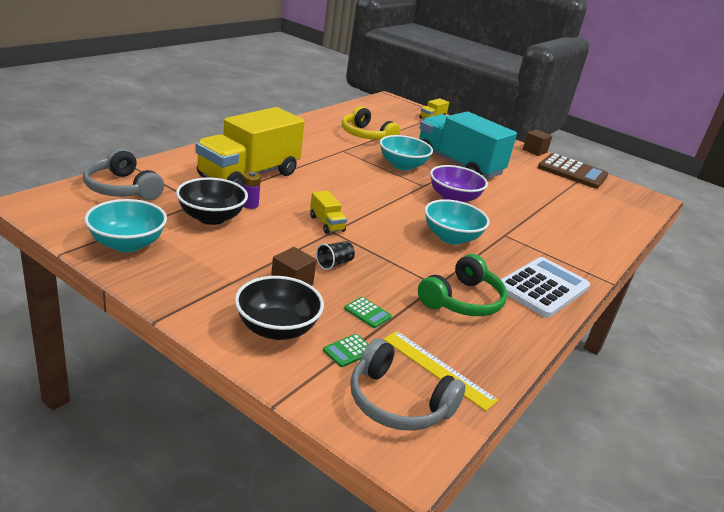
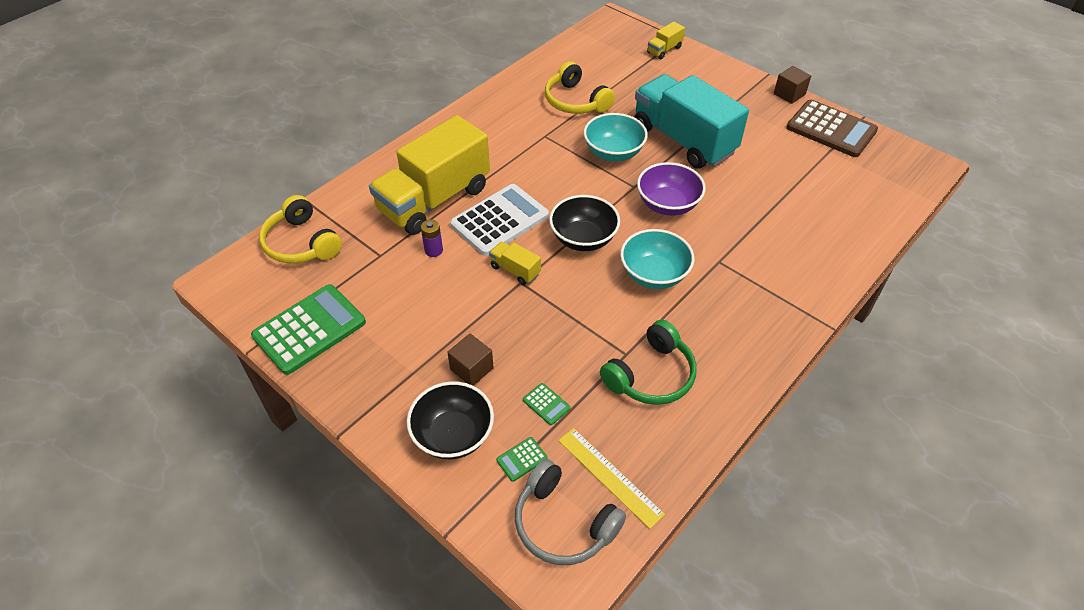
camera: 10 degrees right, 20 degrees up
grey headphones [83,148,164,200] -> yellow headphones [259,195,342,264]
turquoise bowl [84,199,167,252] -> green calculator [251,284,366,375]
black bowl [176,178,248,225] -> black bowl moved to [549,195,620,251]
yellow truck [310,191,347,234] -> yellow truck turned 150 degrees clockwise [489,241,541,285]
black cup [316,241,355,270] -> none
white calculator [501,257,590,318] -> white calculator moved to [450,184,549,256]

